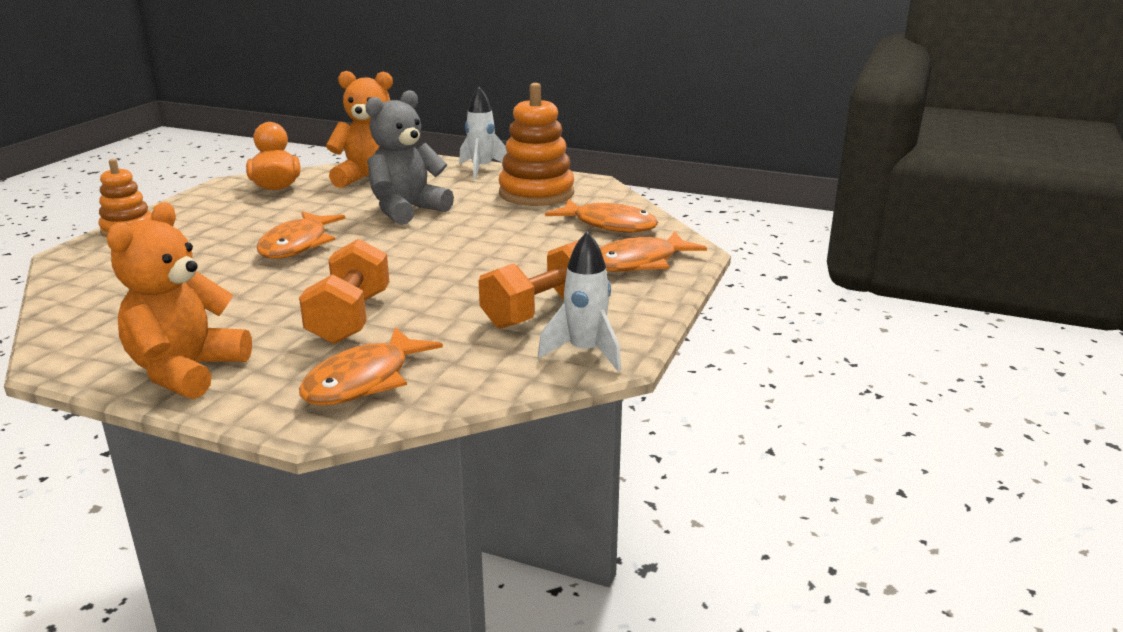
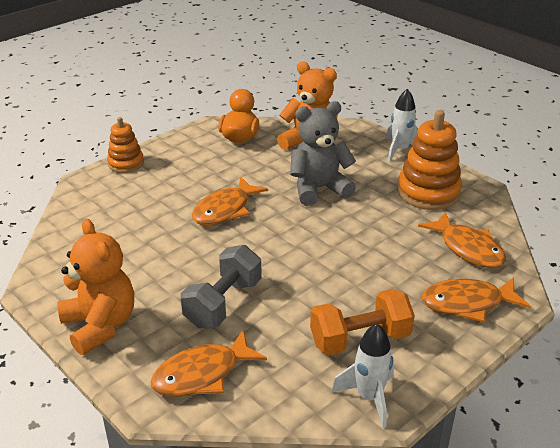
camera: 25 degrees right, 10 degrees up
orange teddy bear [107,202,252,399] -> orange teddy bear turned 105 degrees clockwise [57,219,134,355]
orange dumbbell [299,239,389,344] -> grey dumbbell [181,245,262,328]

